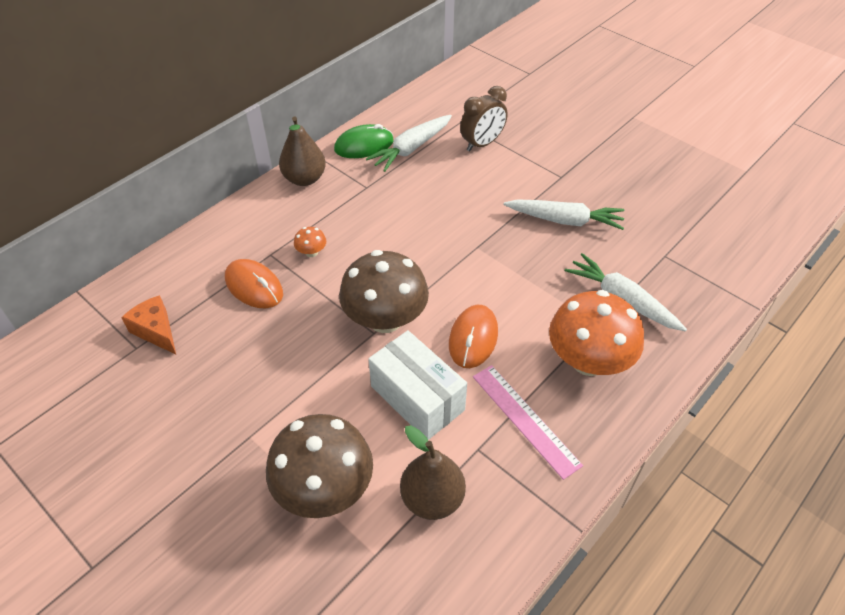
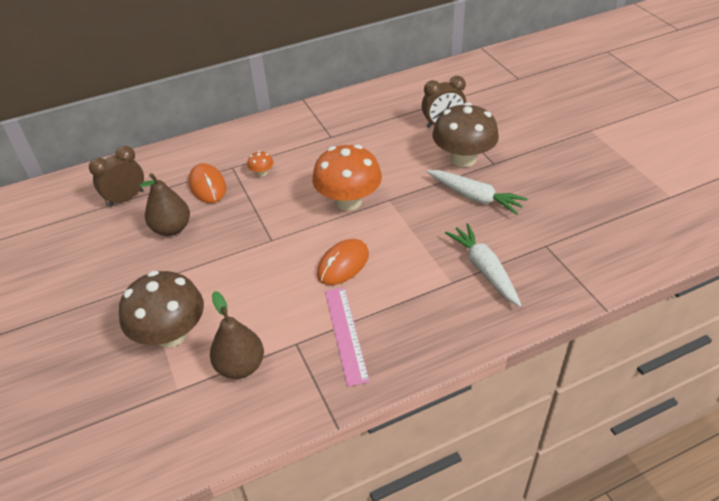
camera: 25 degrees right, 5 degrees down
orange cheese [121,295,176,354] -> brown clock [89,146,144,207]
brown pear [279,116,326,186] -> brown pear moved to [139,173,190,236]
green mouse [334,124,394,158] -> none
brown mushroom [339,250,429,333] -> brown mushroom moved to [432,102,499,167]
white carrot [366,115,452,172] -> none
white box [368,330,467,440] -> none
orange mushroom [549,290,644,376] -> orange mushroom moved to [312,145,382,211]

